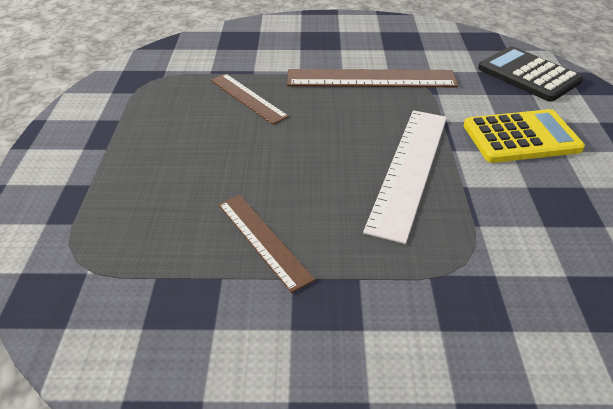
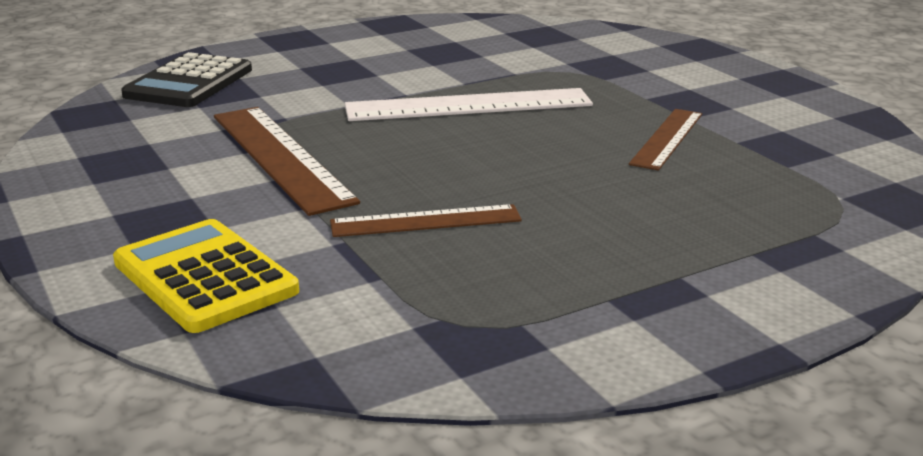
camera: 120 degrees left, 15 degrees down
brown ruler [211,74,289,125] -> brown ruler turned 60 degrees clockwise [330,204,522,237]
yellow calculator [464,109,585,163] -> yellow calculator moved to [113,219,299,333]

